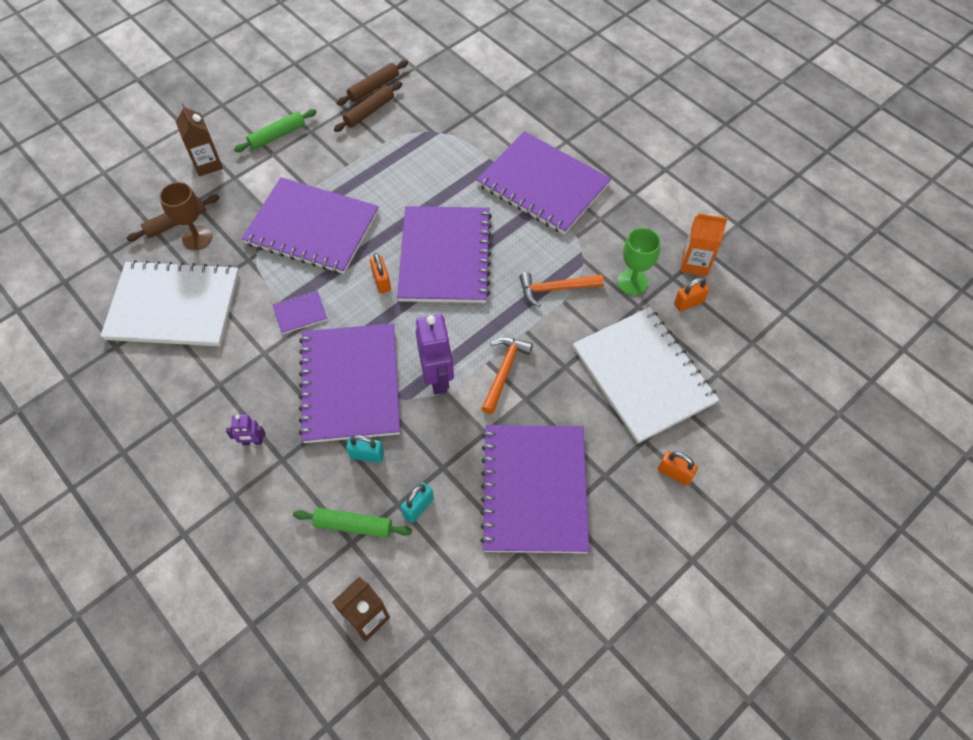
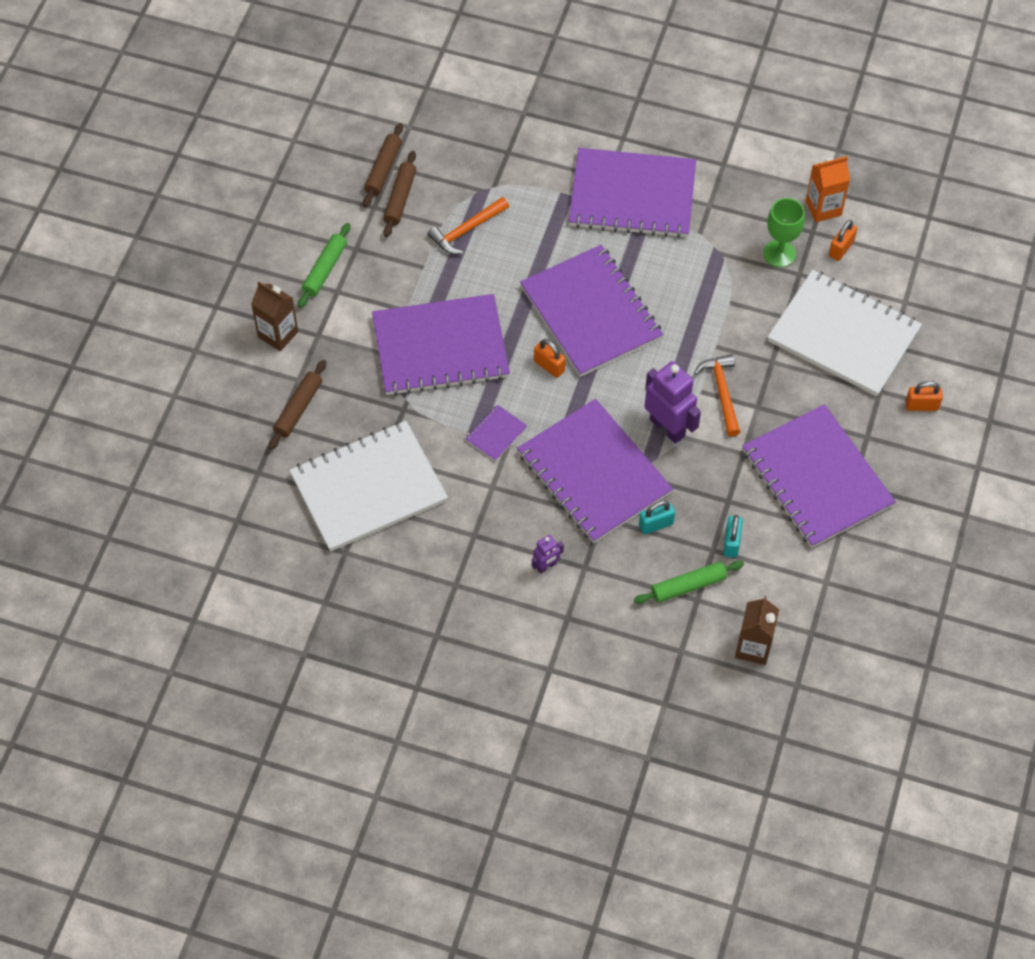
camera: 30 degrees left, 0 degrees up
brown goblet [159,182,212,250] -> none
orange hammer [519,272,604,307] -> orange hammer moved to [427,197,509,254]

